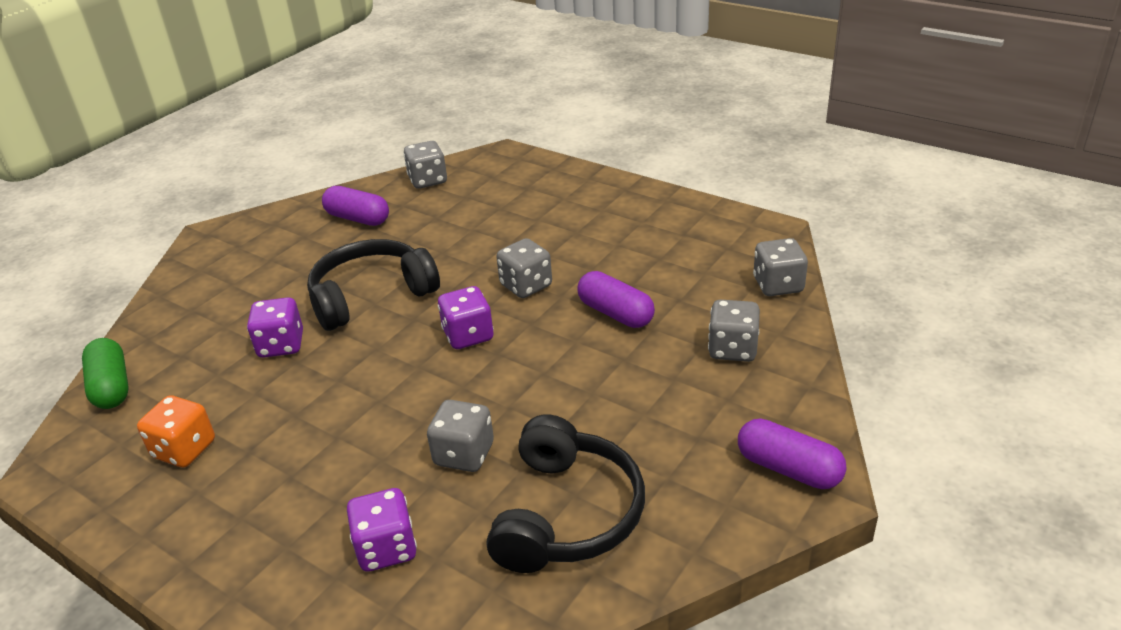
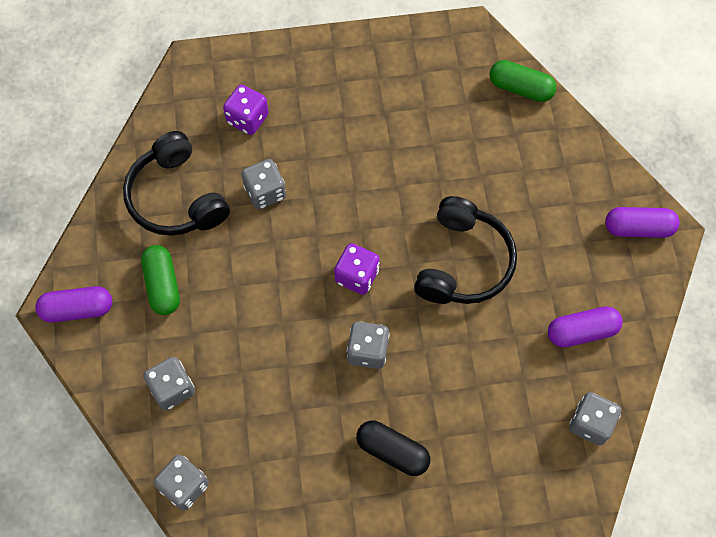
camera: 135 degrees right, 30 degrees up
orange dice [137,395,215,467] -> none
purple dice [247,297,303,358] -> none
purple capsule [577,271,655,328] -> purple capsule moved to [605,207,680,238]
none -> green capsule [141,245,180,315]
none -> black capsule [356,421,430,476]

